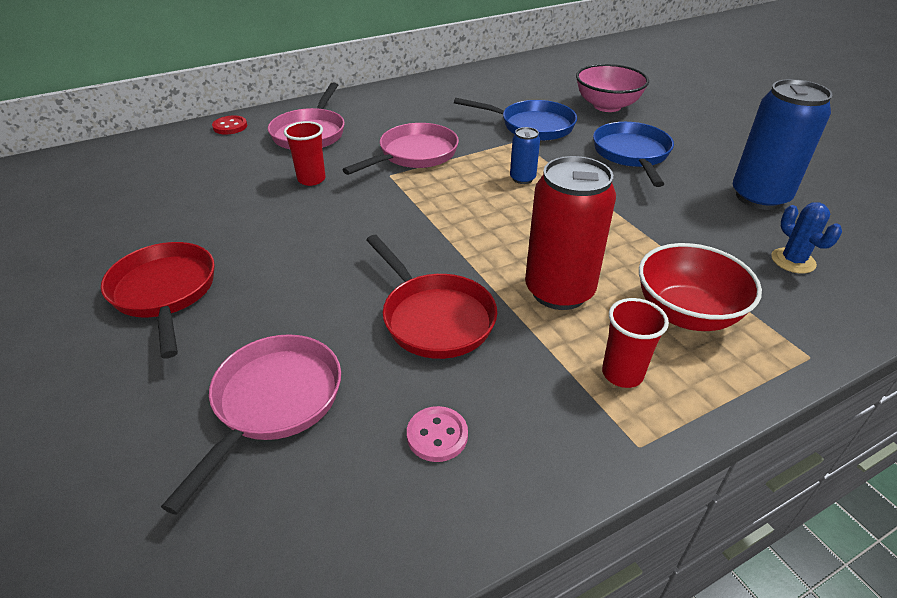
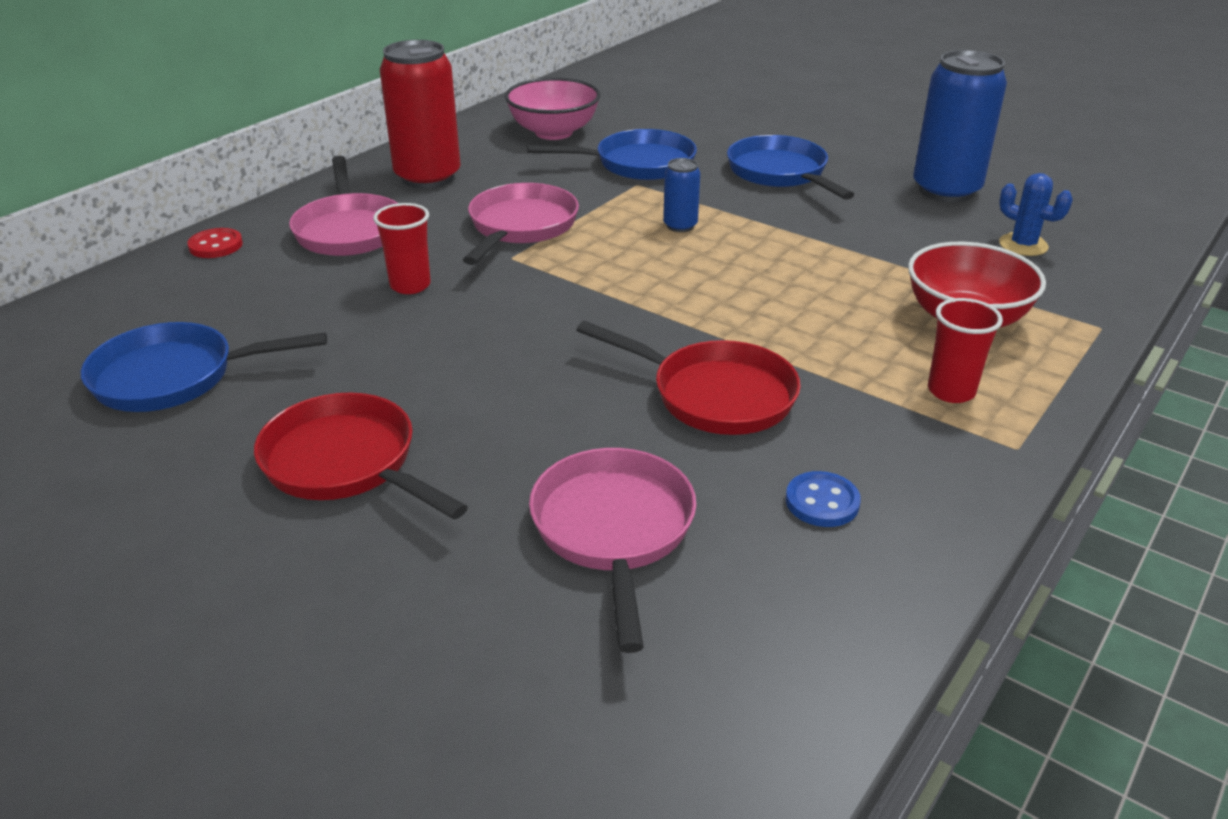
camera: 25 degrees left, 5 degrees down
pink button [407,406,468,462] -> blue button [786,471,861,527]
red can [525,156,616,310] -> red can moved to [380,40,461,189]
pink bowl [576,64,649,112] -> pink bowl moved to [505,78,600,140]
none -> blue pan [81,322,327,412]

